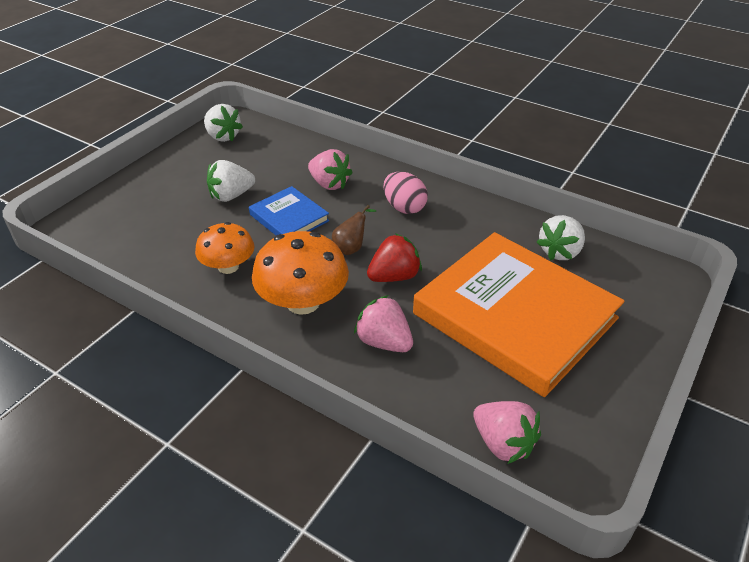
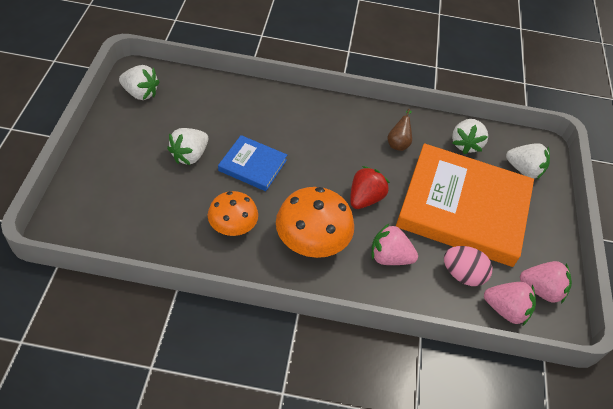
camera: 30 degrees left, 10 degrees up
pink strawberry [308,149,353,190] -> pink strawberry moved to [520,261,572,304]
brown pear [332,205,376,255] -> brown pear moved to [387,109,412,151]
pink egg [383,172,428,214] -> pink egg moved to [444,246,492,286]
none -> white strawberry [506,143,550,179]

